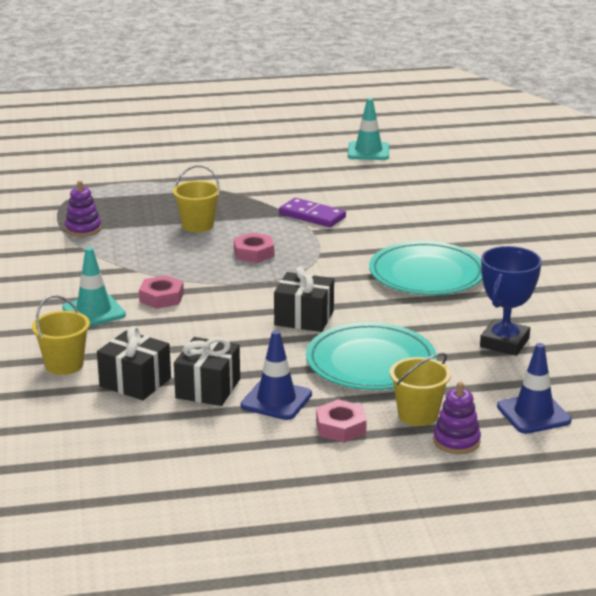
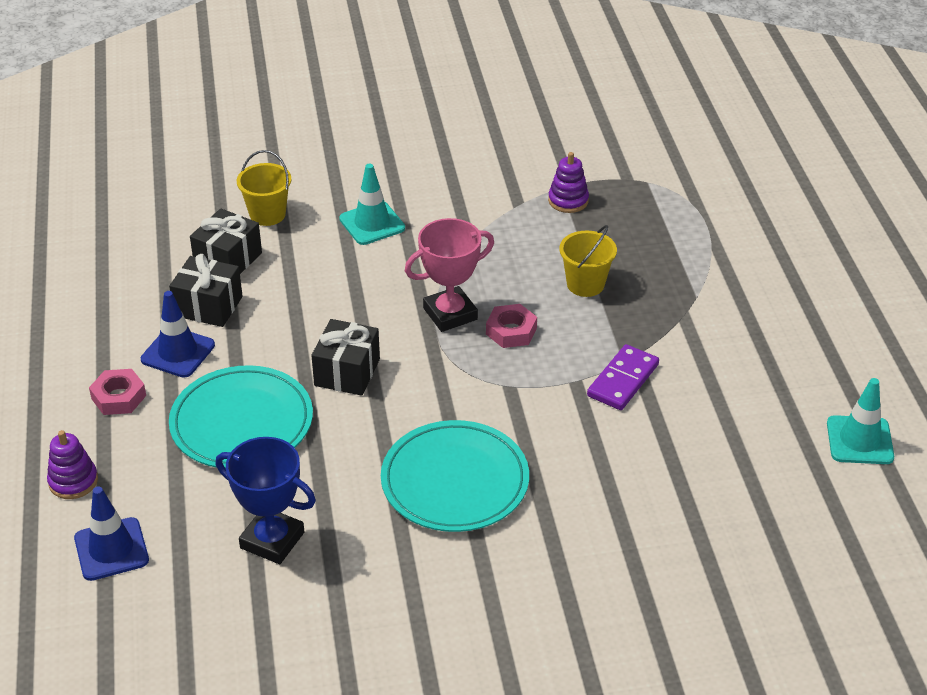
camera: 90 degrees right, 15 degrees up
pink nut [139,275,184,309] -> none
yellow bucket [390,353,451,426] -> none
none -> pink trophy [405,218,494,332]

